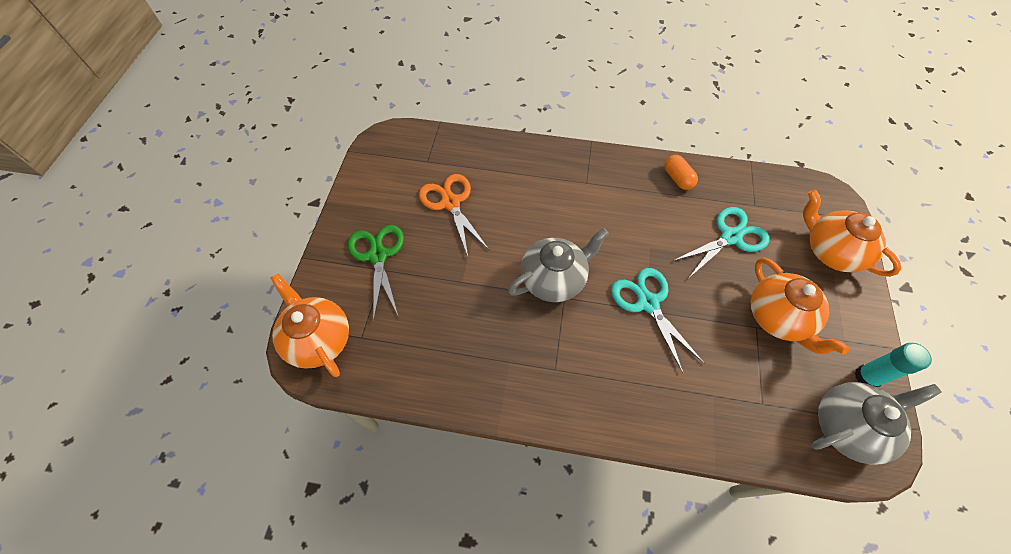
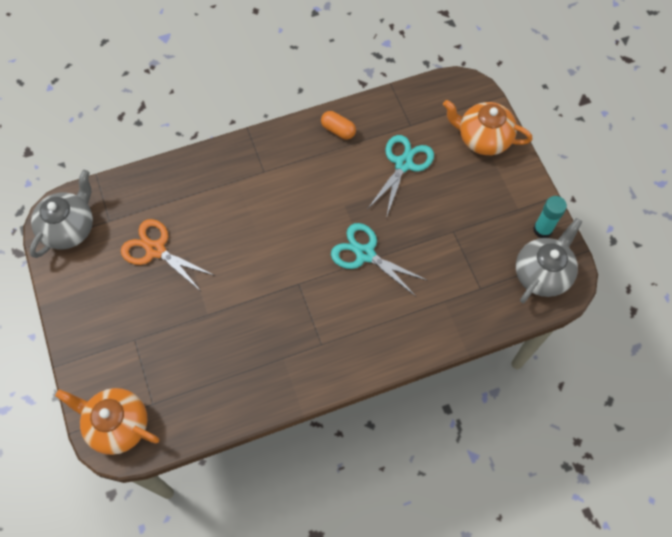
camera: 30 degrees left, 5 degrees up
green scissors [348,225,404,322] -> none
grey teapot [508,228,609,302] -> grey teapot moved to [30,170,93,258]
orange teapot [751,257,849,355] -> none

